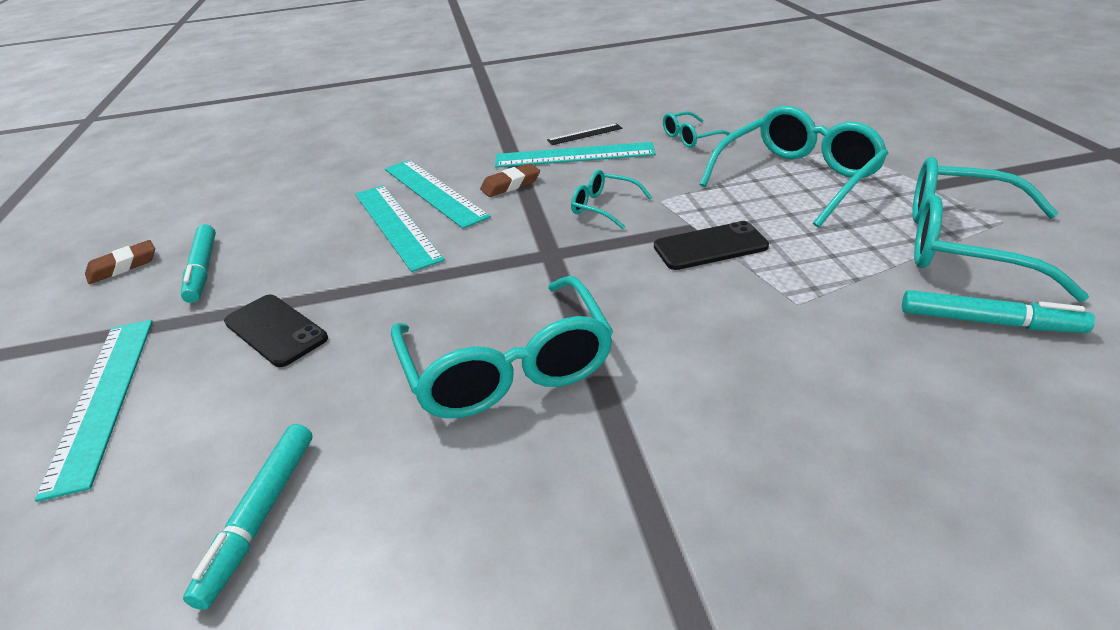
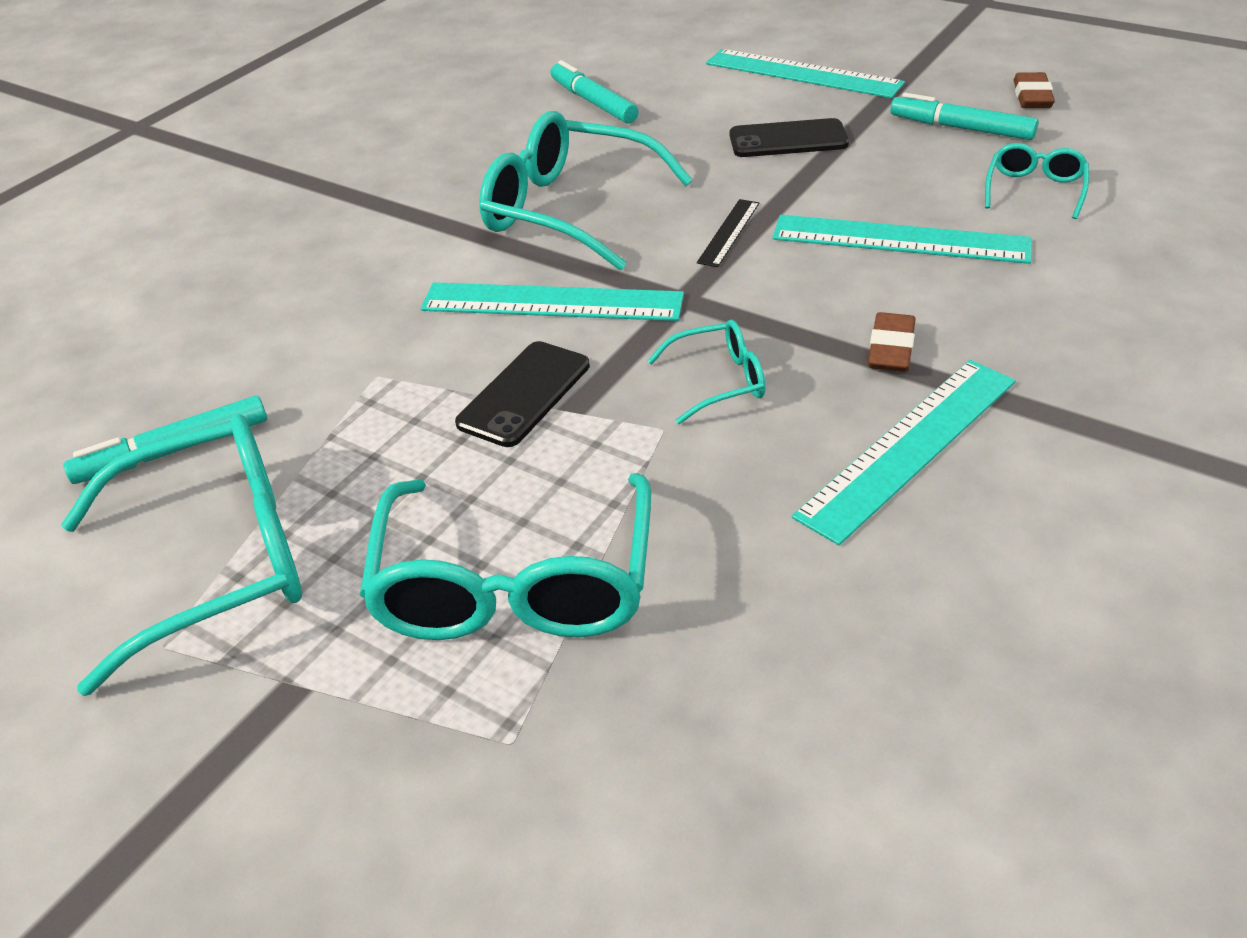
camera: 135 degrees right, 5 degrees up
turquoise ruler [385,160,491,229] -> turquoise ruler moved to [421,282,684,321]
black ruler [547,123,623,145] -> black ruler moved to [697,199,760,267]
turquoise glasses [663,111,731,148] -> turquoise glasses moved to [985,143,1089,219]

